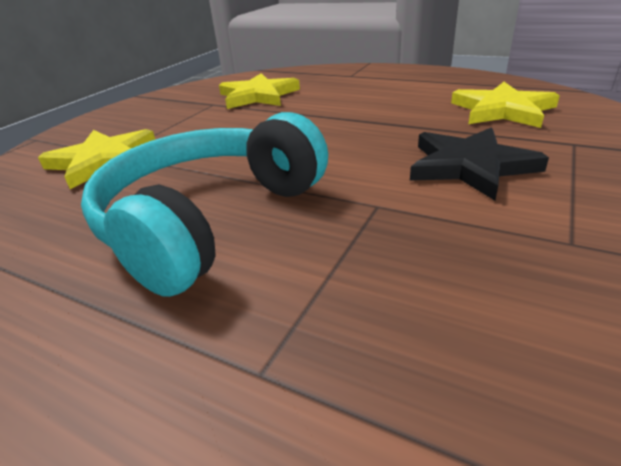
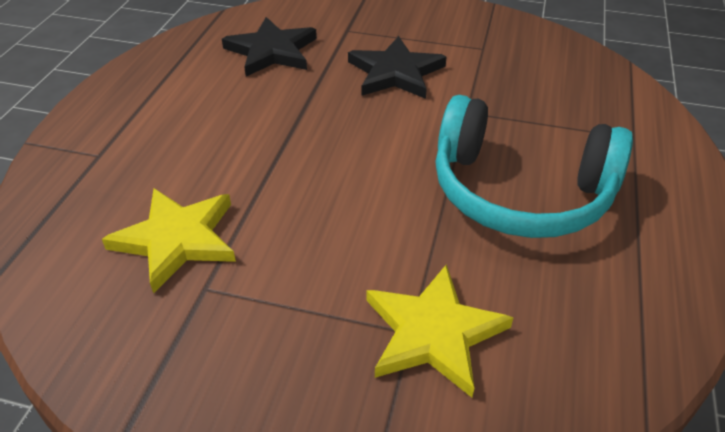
camera: 105 degrees left, 10 degrees up
yellow star [451,82,560,128] -> black star [222,17,317,77]

